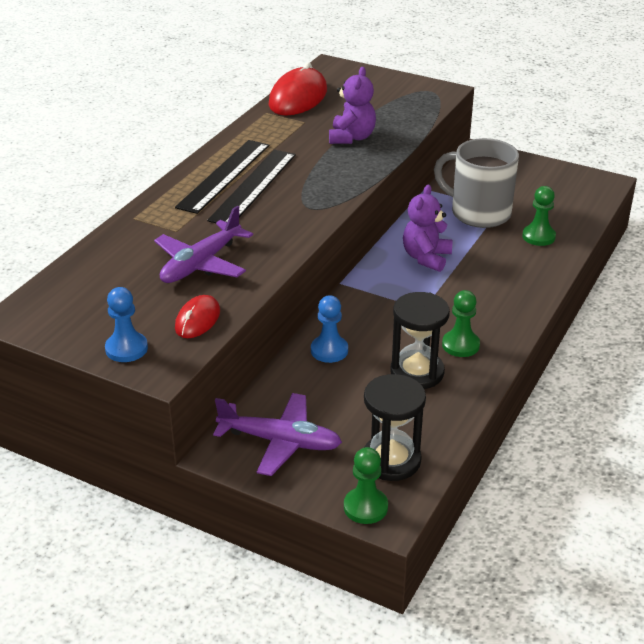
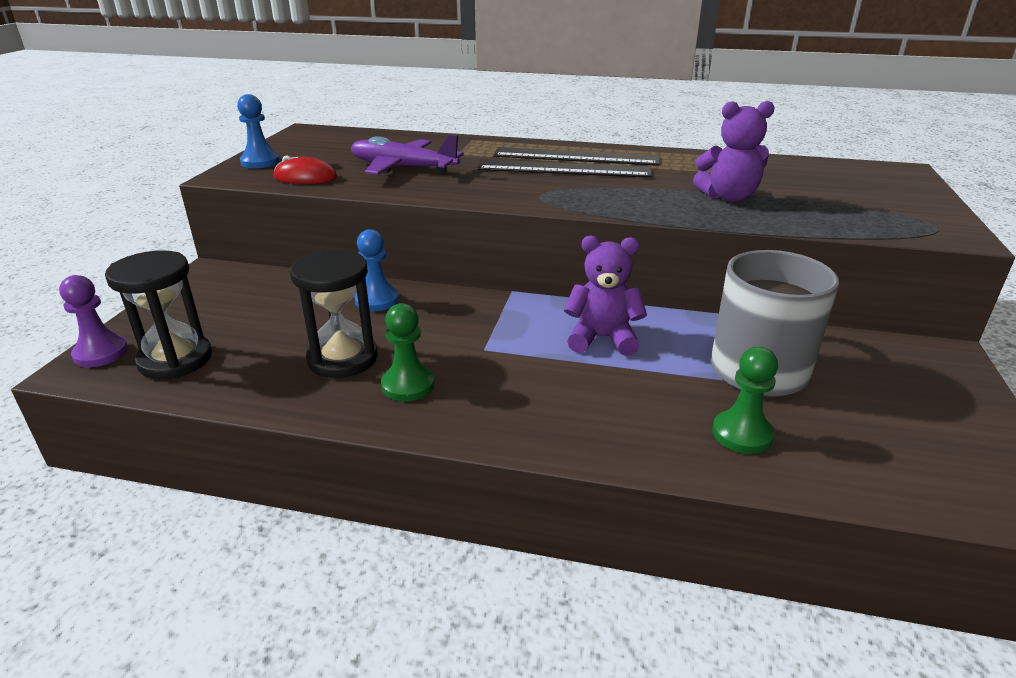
camera: 75 degrees right, 5 degrees down
purple plane [213,393,342,476] -> none
red mouse [268,62,327,116] -> none
green pawn [344,447,388,524] -> purple pawn [59,275,128,367]

